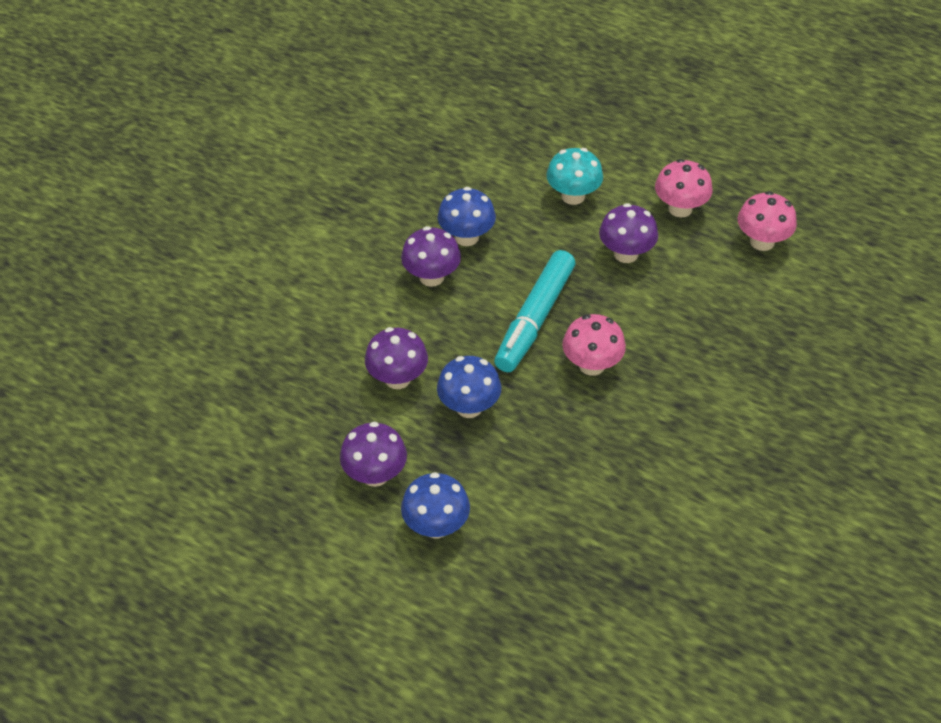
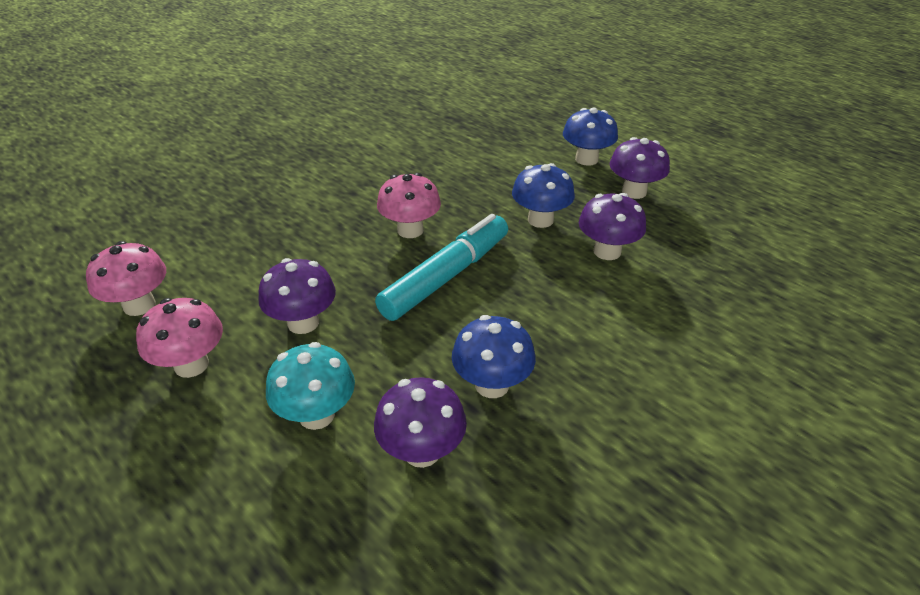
camera: 165 degrees left, 10 degrees down
purple mushroom [401,226,461,287] -> purple mushroom moved to [374,377,467,468]

